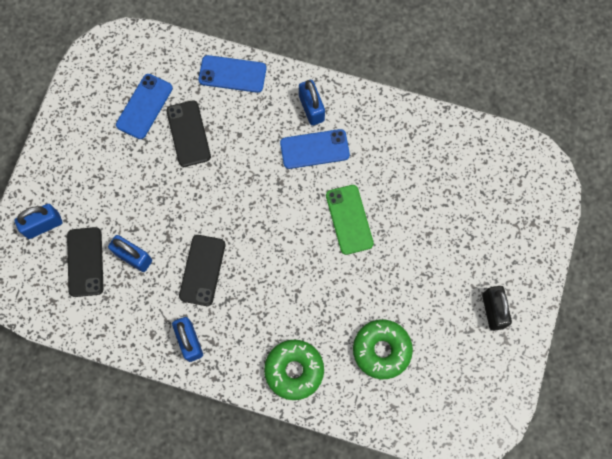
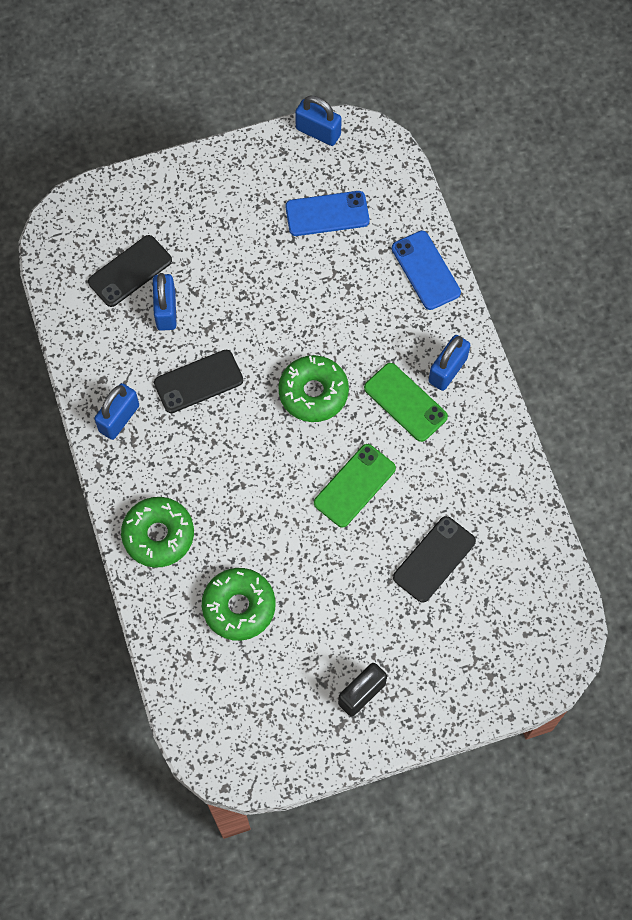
camera: 55 degrees right, 5 degrees down
blue padlock [15,204,62,239] -> blue padlock moved to [295,96,342,146]
black phone [166,100,211,167] -> black phone moved to [393,516,476,603]
blue phone [280,129,350,169] -> green phone [364,363,448,442]
none -> green donut [278,355,349,422]

